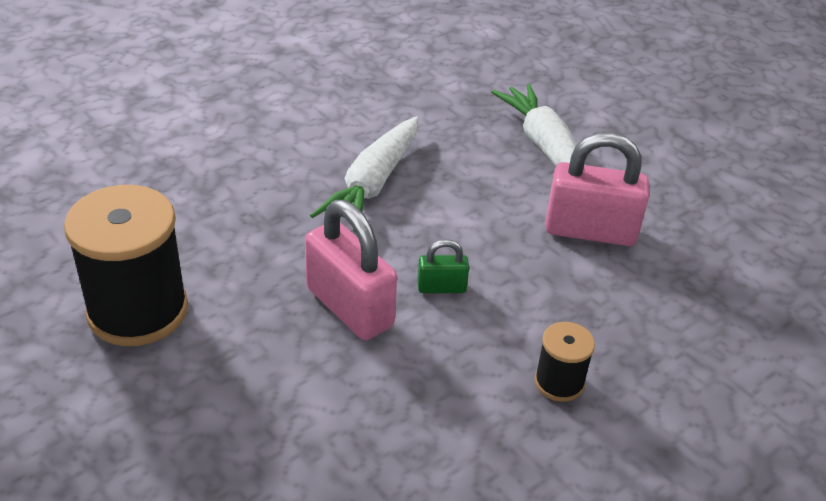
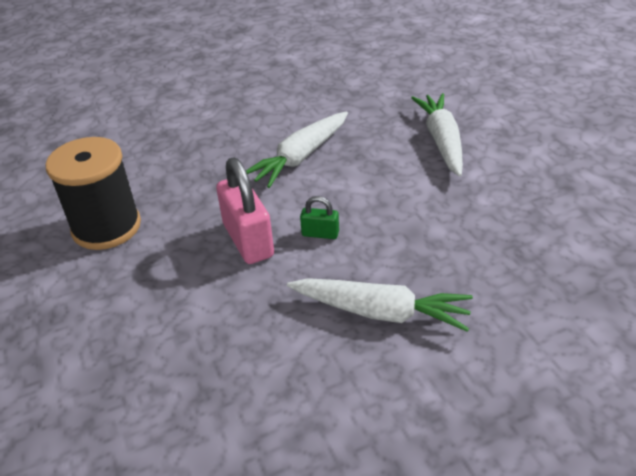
camera: 20 degrees right, 0 degrees up
black spool [534,322,595,402] -> white carrot [287,278,473,332]
pink padlock [545,132,649,246] -> none

